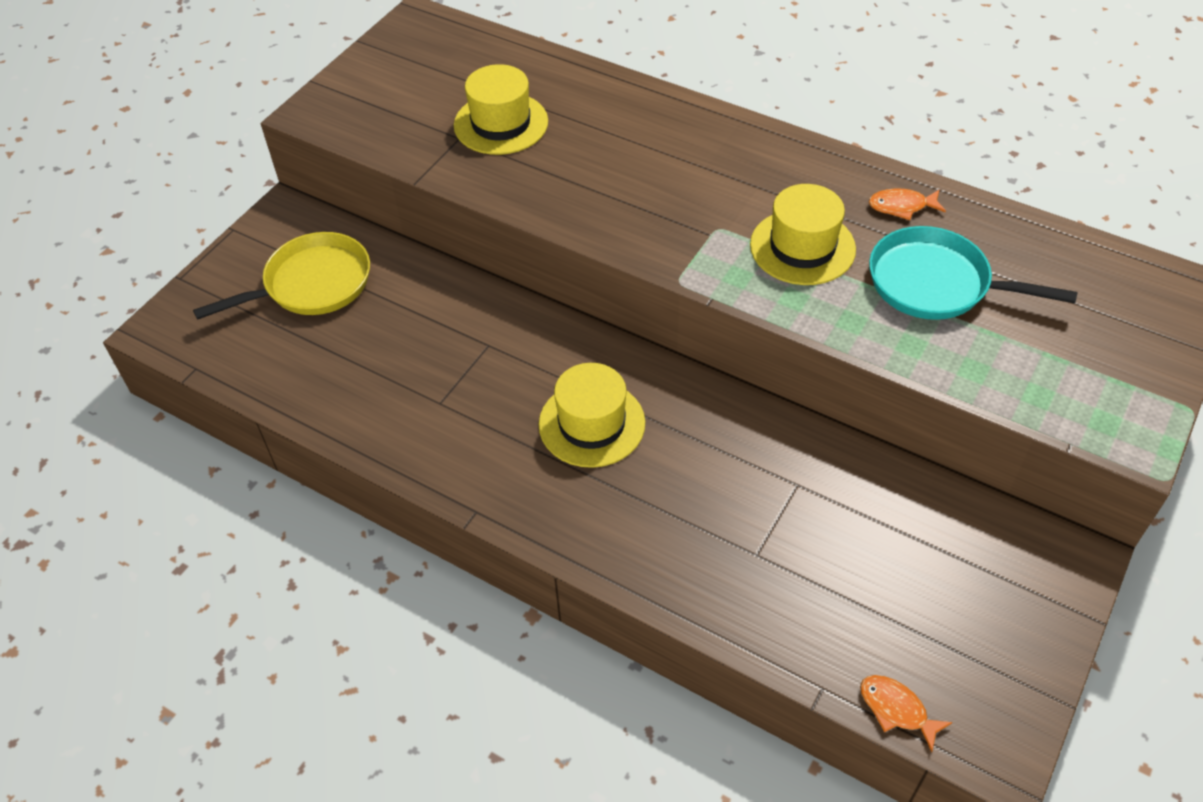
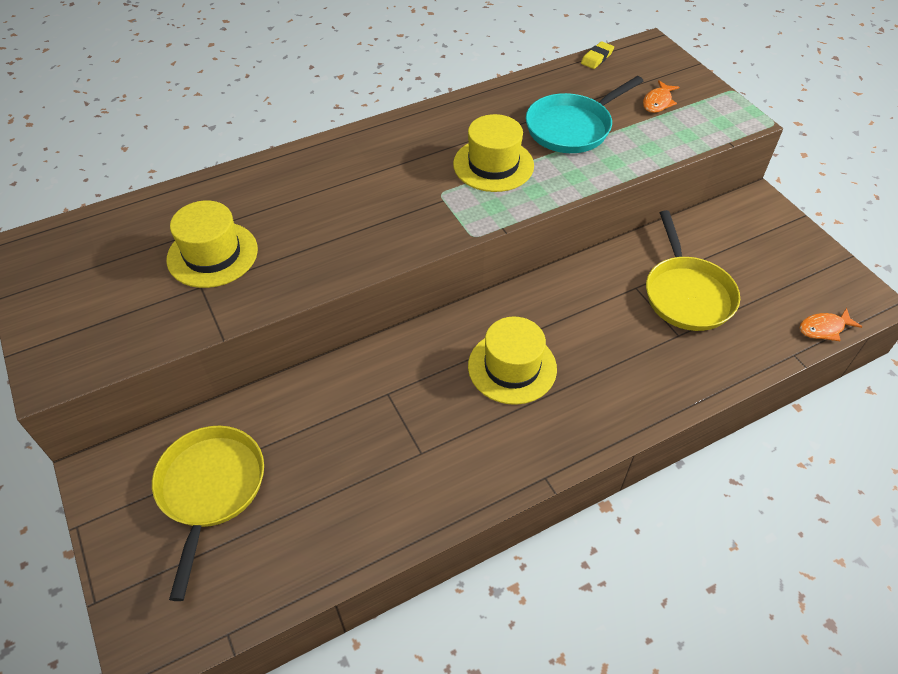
camera: 60 degrees left, 0 degrees up
orange fish [869,188,946,220] -> orange fish moved to [643,80,679,113]
none -> yellow eraser [581,41,614,69]
none -> yellow pan [646,210,740,331]

